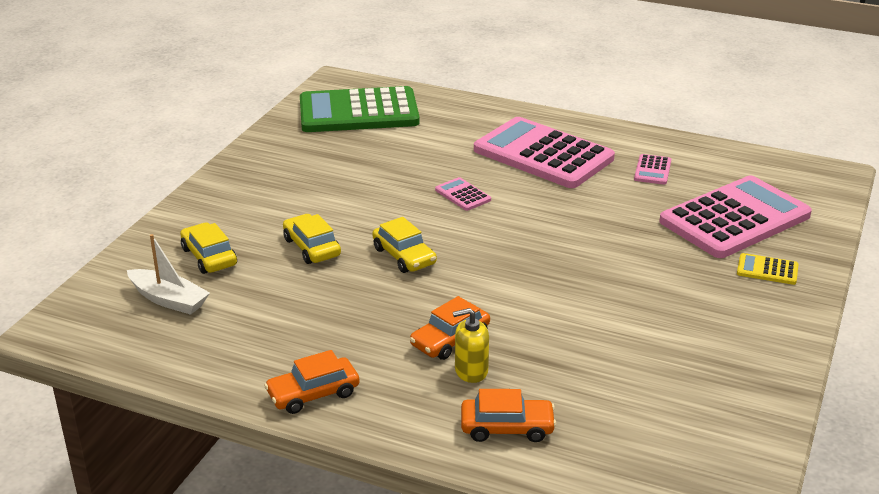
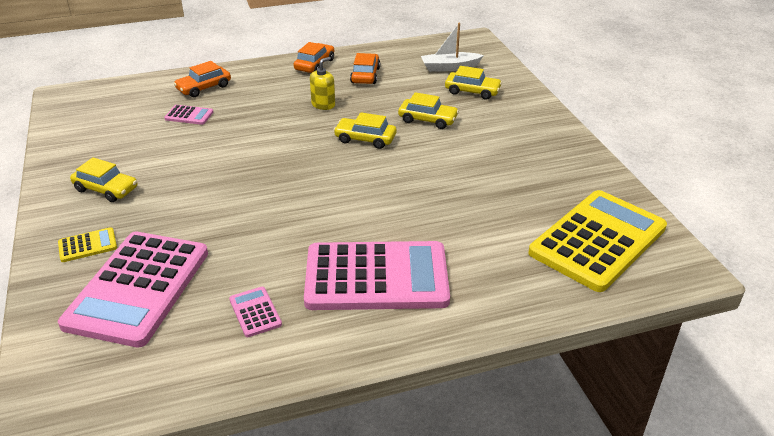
camera: 140 degrees right, 5 degrees up
green calculator [300,86,420,132] -> yellow calculator [528,190,667,292]
orange car [410,296,490,360] -> orange car moved to [350,53,380,84]
pink calculator [435,177,491,211] -> pink calculator moved to [164,105,213,125]
yellow soap dispenser [453,308,489,383] -> yellow soap dispenser moved to [310,57,335,110]
none -> yellow car [70,157,137,202]

